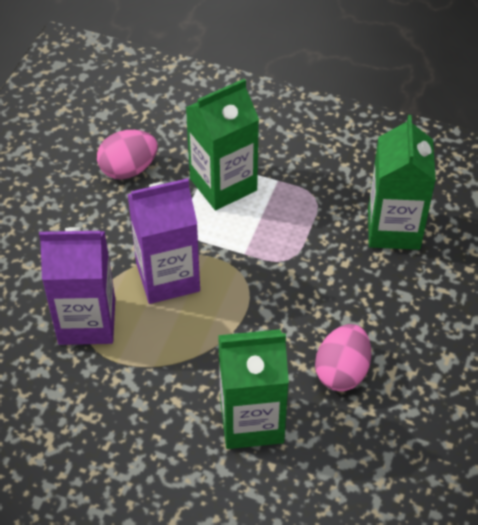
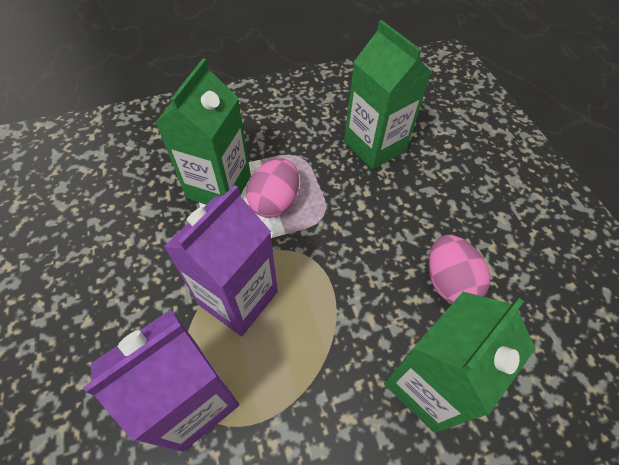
camera: 40 degrees left, 5 degrees up
pink egg [97,130,158,180] -> pink egg moved to [246,158,299,218]

